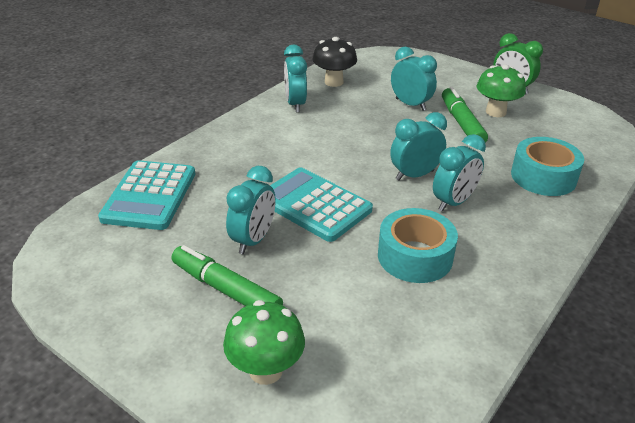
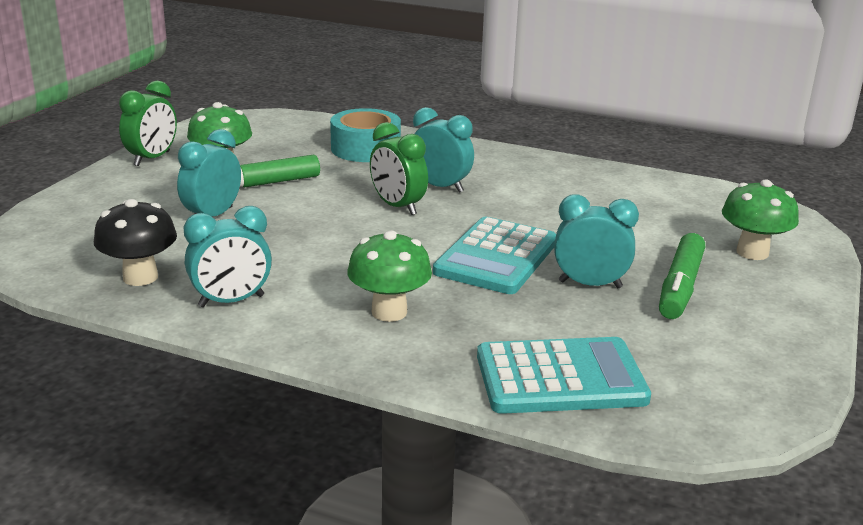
camera: 105 degrees left, 10 degrees down
turquoise tape [378,208,458,283] -> none
turquoise clock [390,112,447,180] -> green clock [370,122,428,215]
none -> green mushroom [347,230,432,322]

